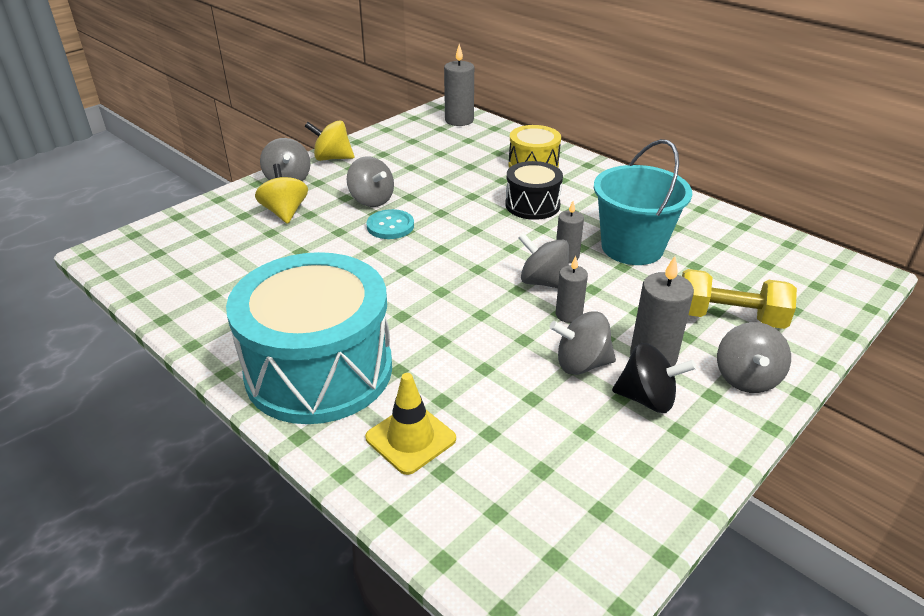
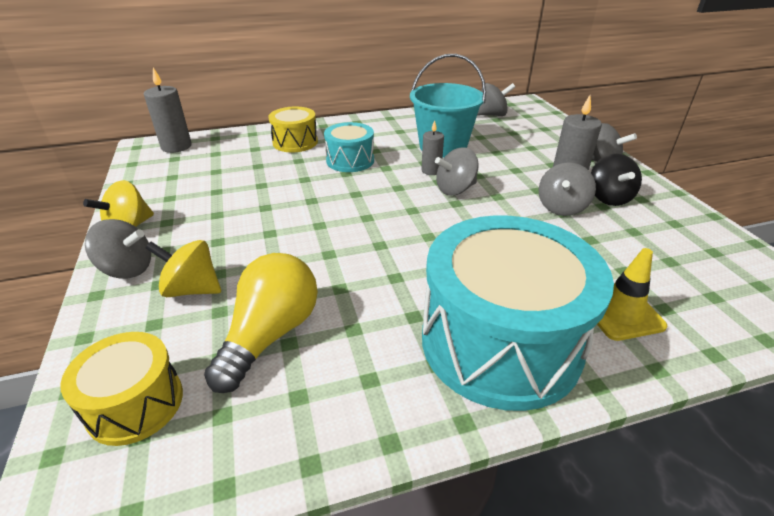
camera: 60 degrees left, 0 degrees up
grey spinning top [347,156,394,207] -> grey spinning top moved to [477,83,515,116]
turquoise button [366,209,414,239] -> none
black drum [505,161,563,220] -> turquoise drum [324,122,374,172]
grey candle [555,256,588,323] -> none
black spinning top [612,343,696,413] -> black spinning top turned 135 degrees clockwise [591,154,642,206]
yellow dumbbell [682,269,797,329] -> none
none -> yellow drum [60,332,183,446]
none -> yellow light bulb [204,253,318,393]

